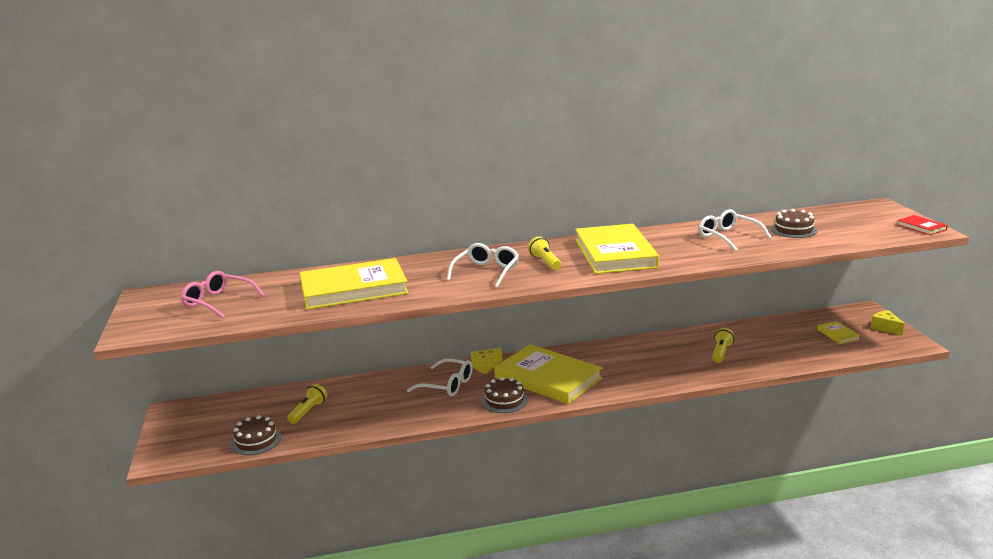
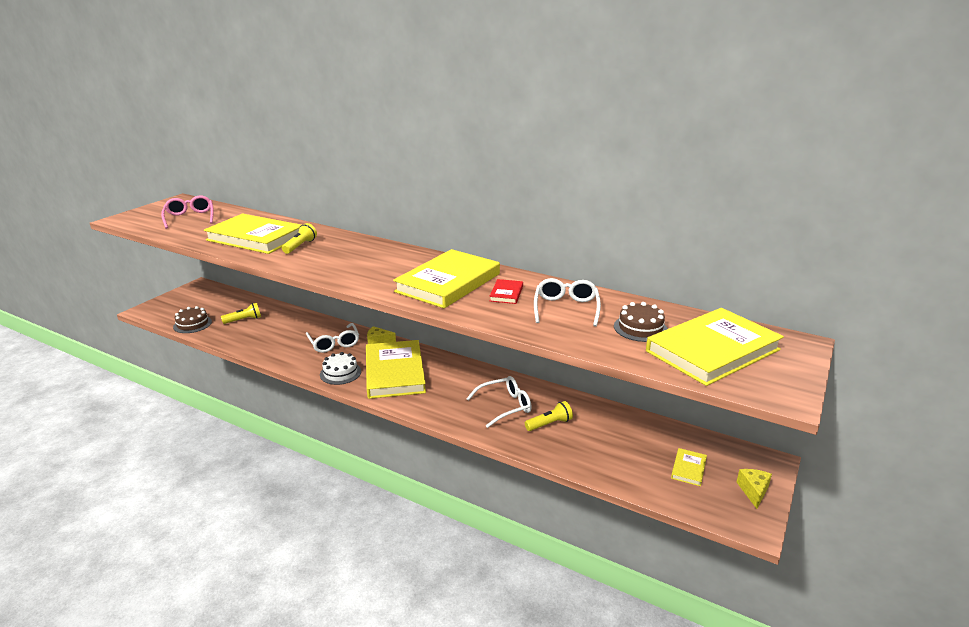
camera: 40 degrees right, 5 degrees up
white glasses [447,243,519,288] -> white glasses moved to [466,376,532,428]
brown cake [482,377,528,413] -> white cake [320,352,361,385]
yellow flashlight [528,236,561,270] -> yellow flashlight moved to [282,223,317,254]
red book [897,215,948,235] -> red book moved to [489,279,523,304]
none -> yellow book [646,308,784,386]

